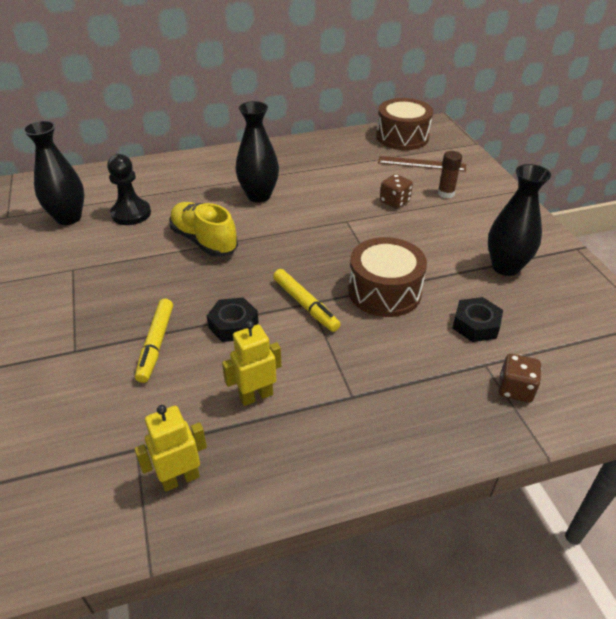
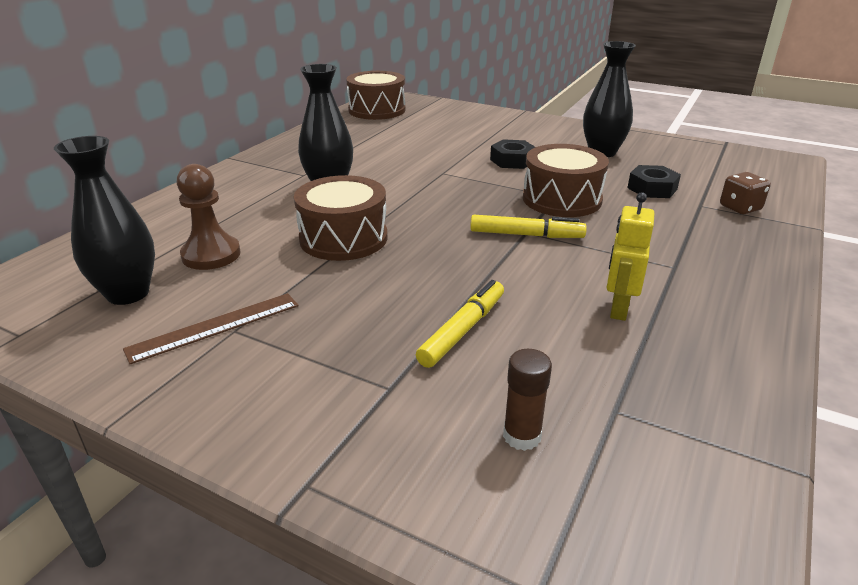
camera: 45 degrees left, 10 degrees down
black pawn [107,154,151,225] -> brown pawn [177,164,241,270]
yellow robot [134,405,207,492] -> none
yellow marker [135,299,173,383] -> yellow marker turned 105 degrees counterclockwise [416,280,504,368]
yellow shoe [169,202,238,257] -> brown drum [294,175,387,261]
black nut [207,297,259,342] -> black nut moved to [490,139,535,169]
brown ruler [378,156,466,172] -> brown ruler moved to [123,293,299,364]
brown dice [380,174,413,209] -> none
brown glue stick [438,151,462,198] -> brown glue stick moved to [503,349,552,451]

